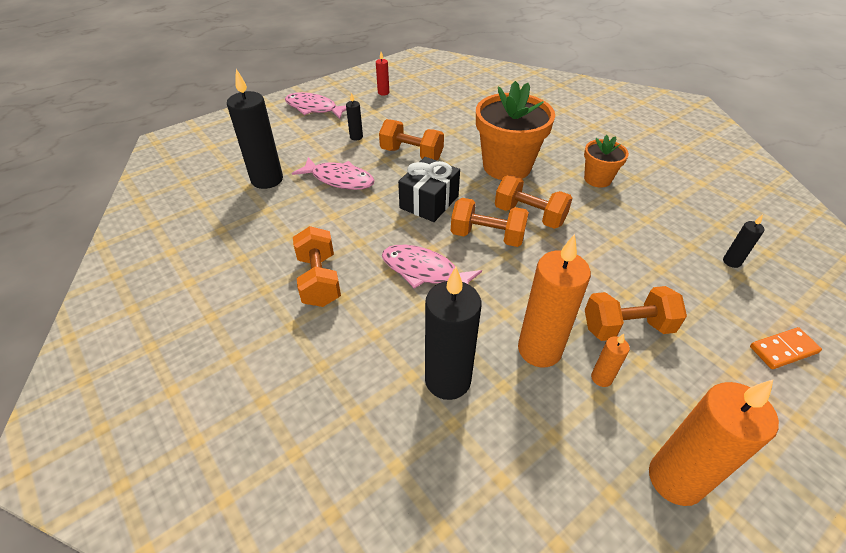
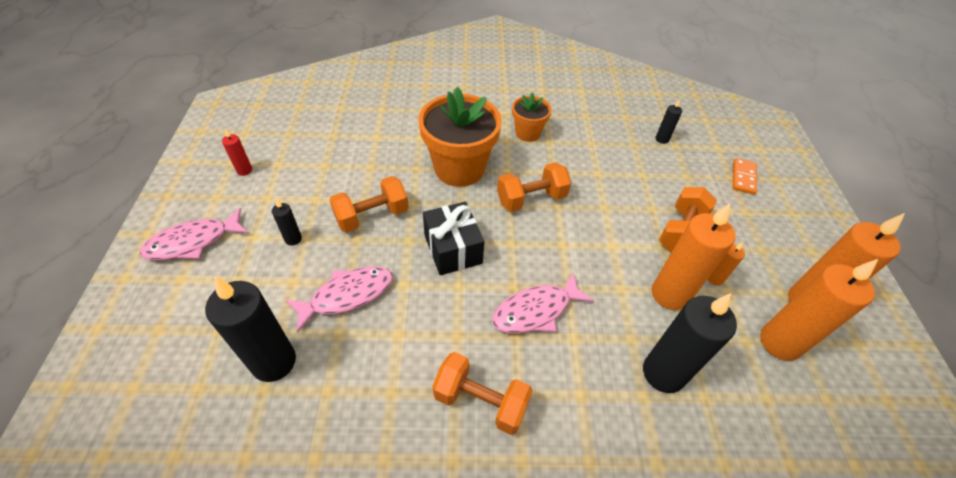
camera: 55 degrees left, 5 degrees up
orange dumbbell [451,198,529,247] -> none
none -> orange candle [760,259,878,361]

